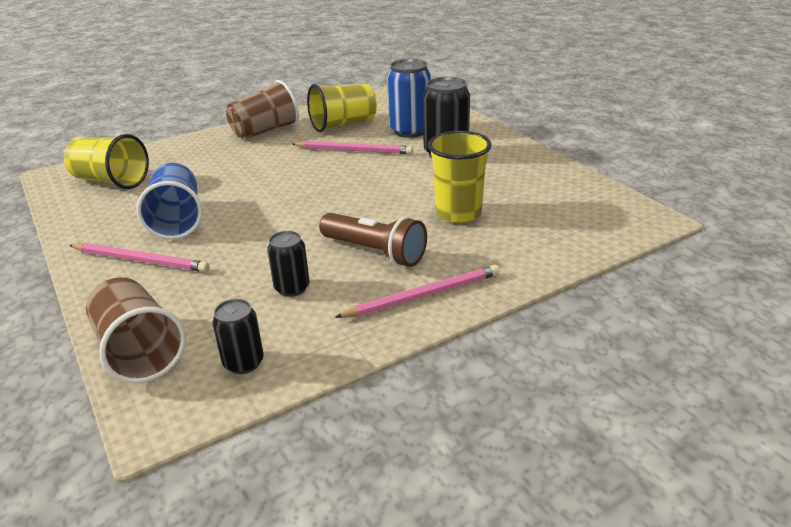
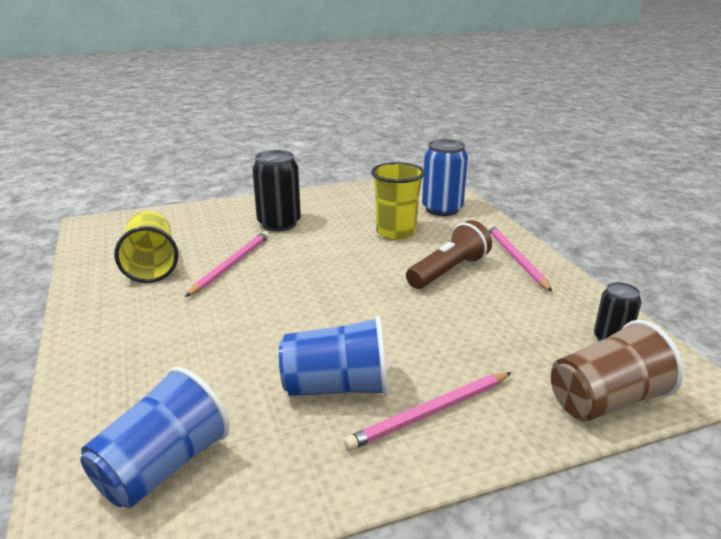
camera: 80 degrees left, 5 degrees down
yellow cup [64,134,149,189] -> blue cup [80,367,230,508]
pink pencil [69,243,209,272] -> pink pencil turned 150 degrees counterclockwise [344,372,512,450]
brown cup [226,80,299,140] -> none
black can [267,231,310,297] -> none
blue can [387,59,431,138] -> blue can moved to [422,139,468,216]

